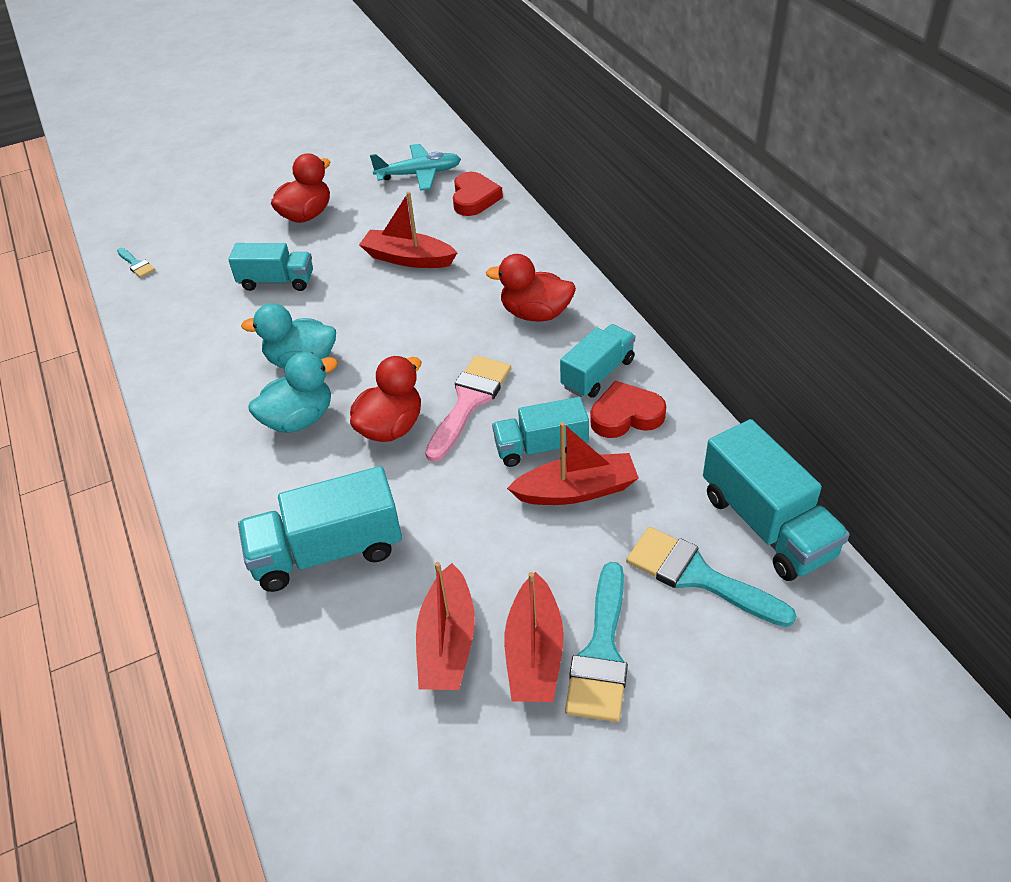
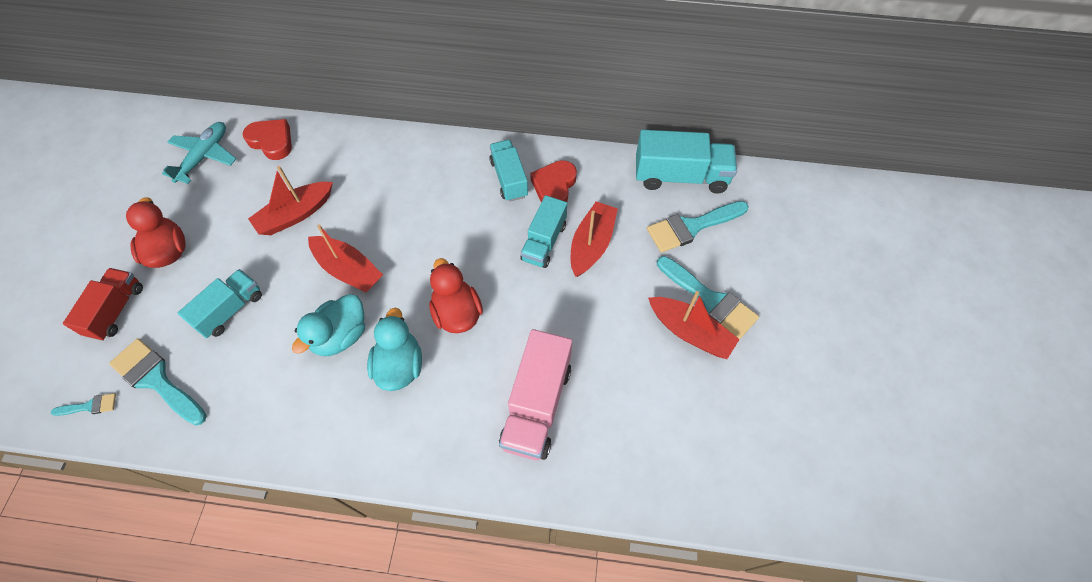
camera: 60 degrees left, 15 degrees up
turquoise truck [238,466,402,592] -> pink truck [499,329,572,460]
red boat [416,562,475,690] -> red boat moved to [308,224,383,292]
pink brush [425,355,511,462] -> none
red duck [486,254,576,321] -> none
none -> red truck [63,268,143,341]
none -> turquoise brush [109,338,207,426]

